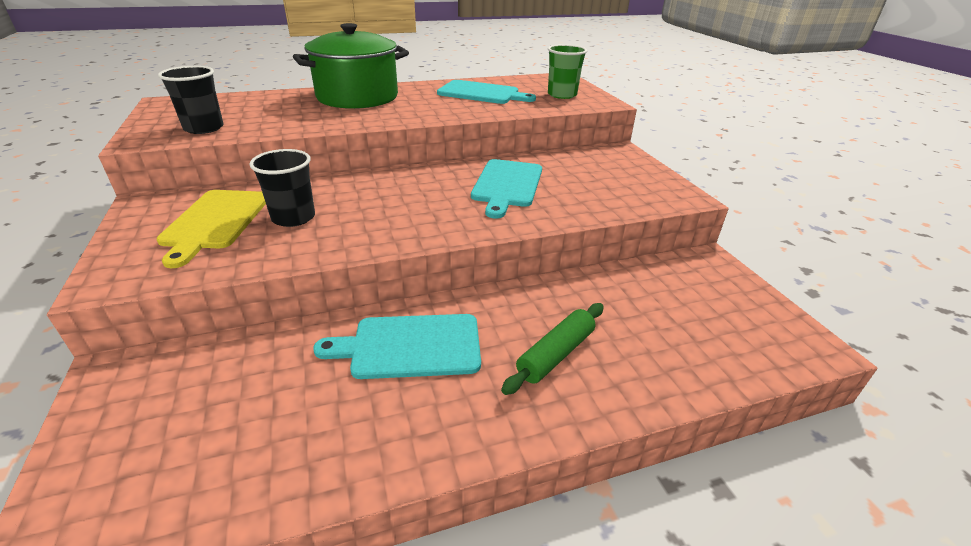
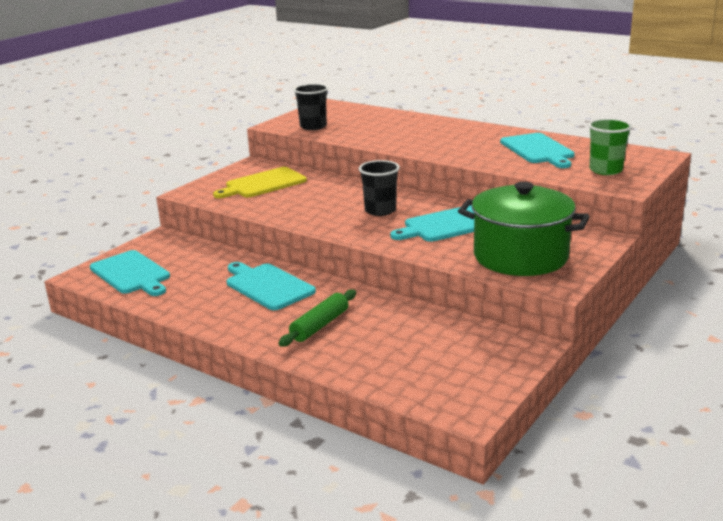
camera: 55 degrees right, 10 degrees down
black cup [250,149,315,227] -> black cup moved to [359,160,400,216]
green pot [293,23,409,109] -> green pot moved to [458,182,590,276]
green rolling pin [501,303,604,395] -> green rolling pin turned 60 degrees counterclockwise [278,289,356,347]
none -> turquoise cutting board [90,250,170,296]

